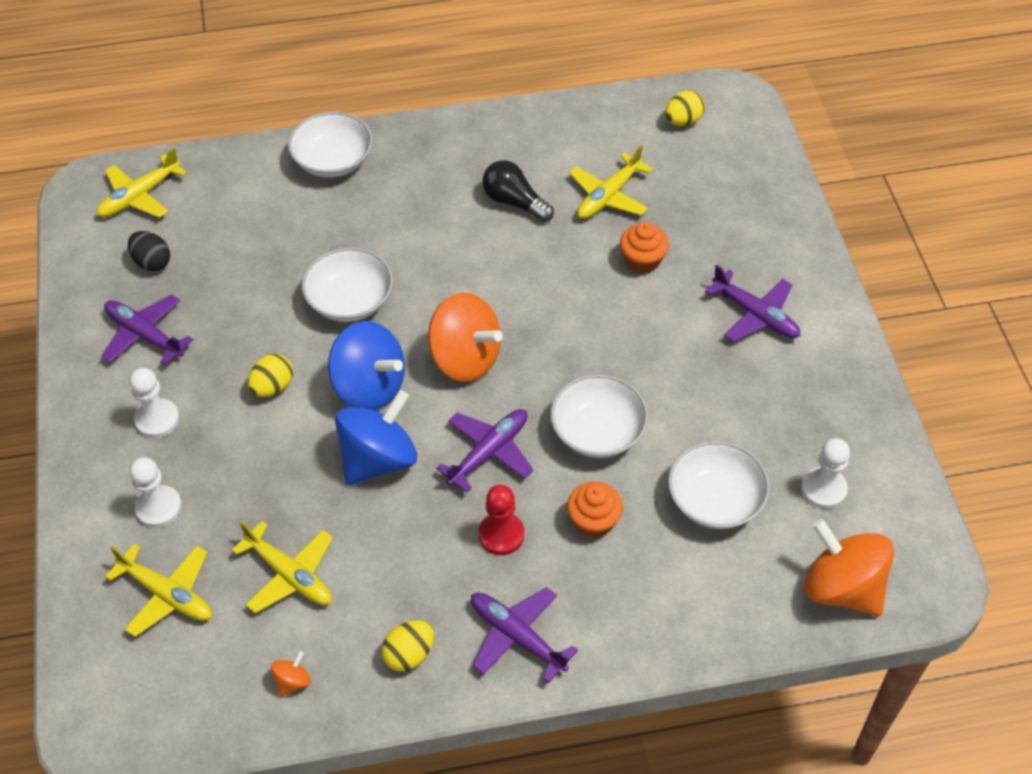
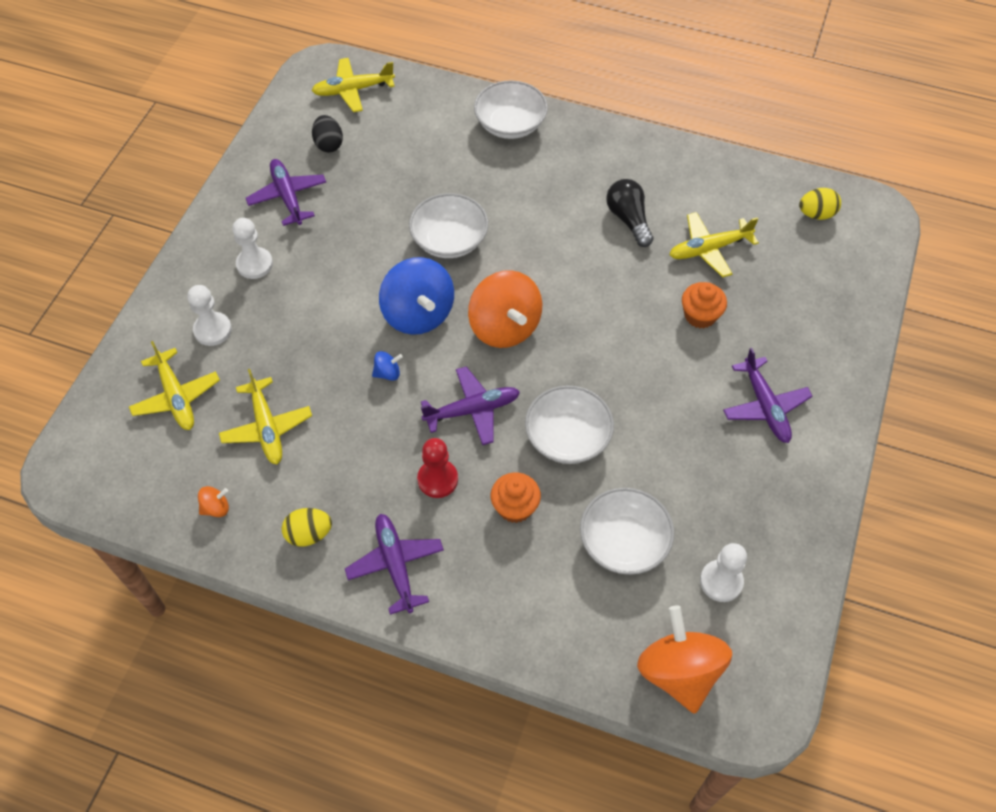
camera: 30 degrees right, 5 degrees up
yellow egg [248,354,293,397] -> none
blue spinning top [335,390,417,485] -> blue spinning top [372,351,403,381], size x0.42

